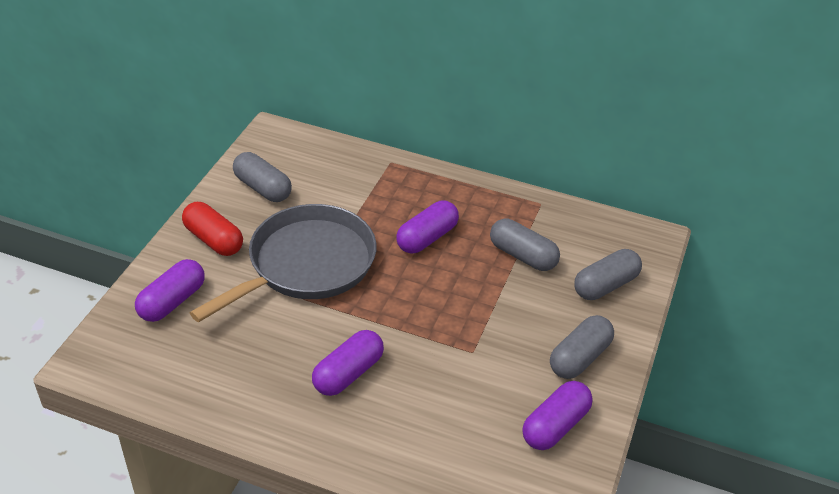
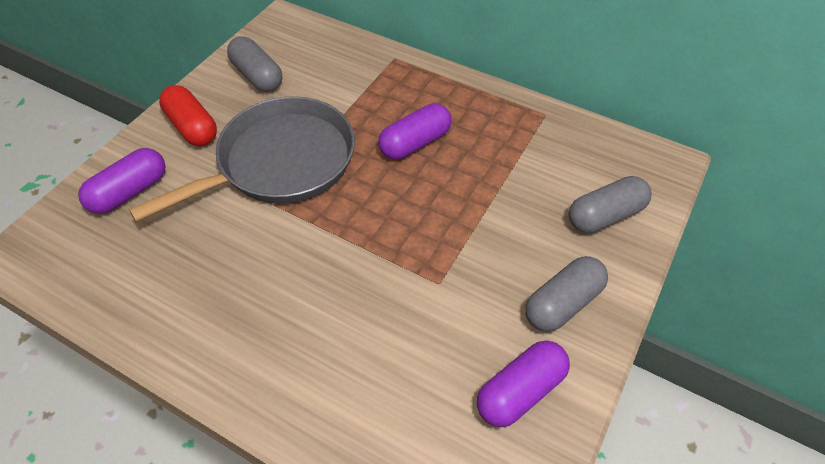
camera: 10 degrees right, 10 degrees up
purple capsule [312,330,384,396] -> none
grey capsule [490,219,560,271] -> none

